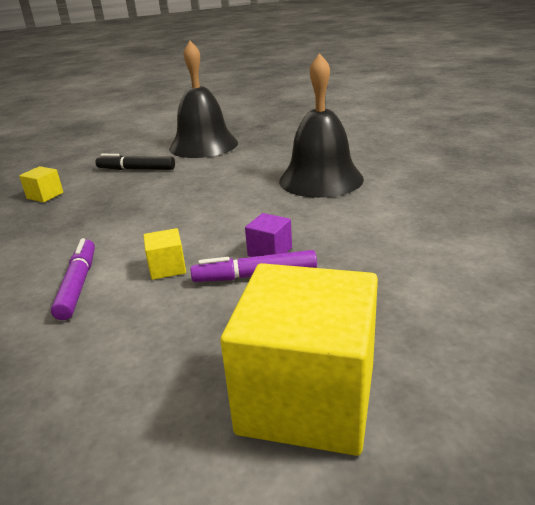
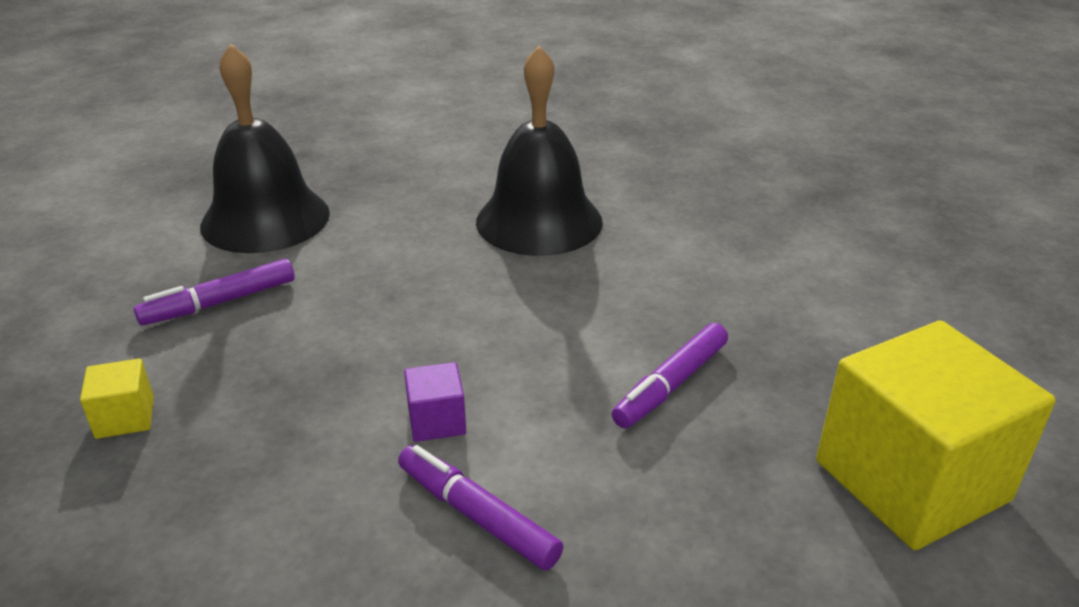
camera: 45 degrees left, 5 degrees up
black marker [96,154,175,170] -> purple marker [134,259,295,326]
yellow cube [143,228,186,280] -> none
purple cube [245,213,292,257] -> purple cube moved to [404,362,466,442]

